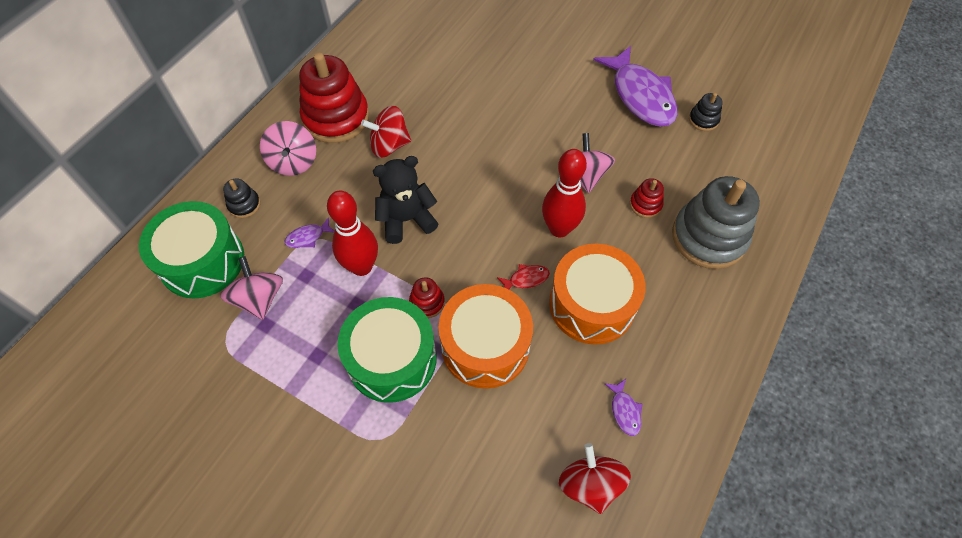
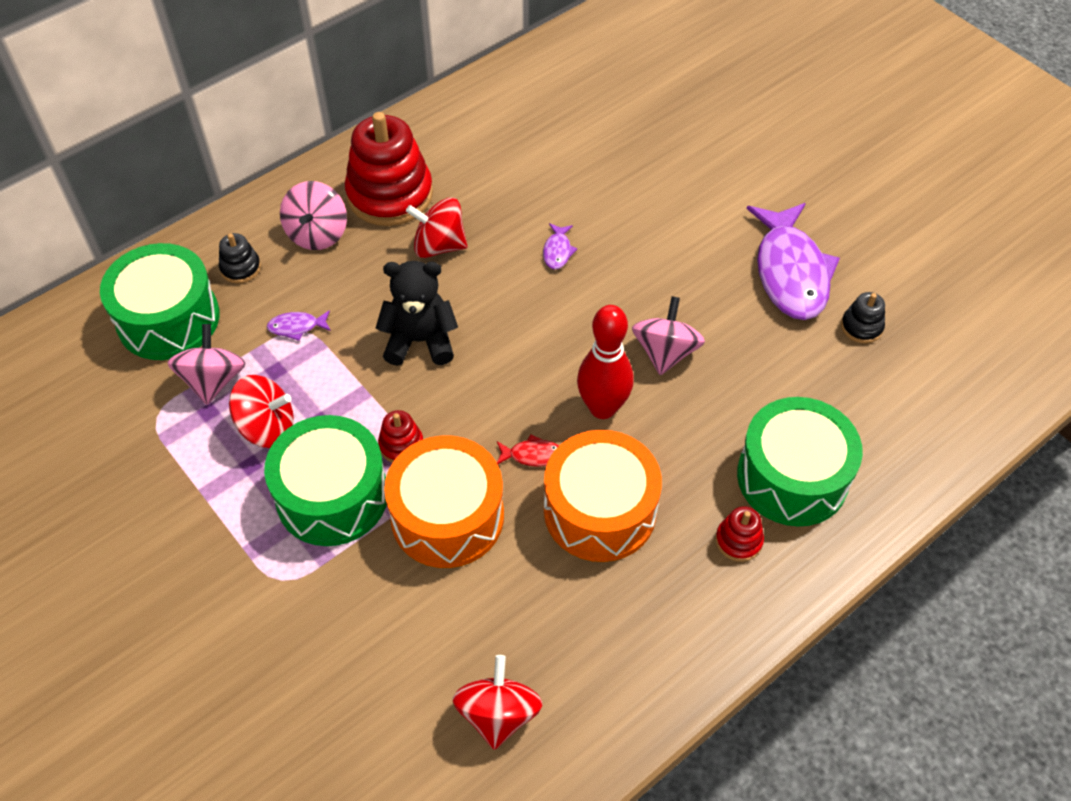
camera: 20 degrees right, 5 degrees down
red bowling pin [327,191,378,276] -> none
purple fish [604,379,643,436] -> purple fish moved to [543,223,577,270]
red stacking toy [630,178,664,218] -> red stacking toy moved to [716,506,764,562]
grey stacking toy [672,176,760,269] -> green drum [737,397,863,526]
none -> red spinning top [229,375,294,448]

